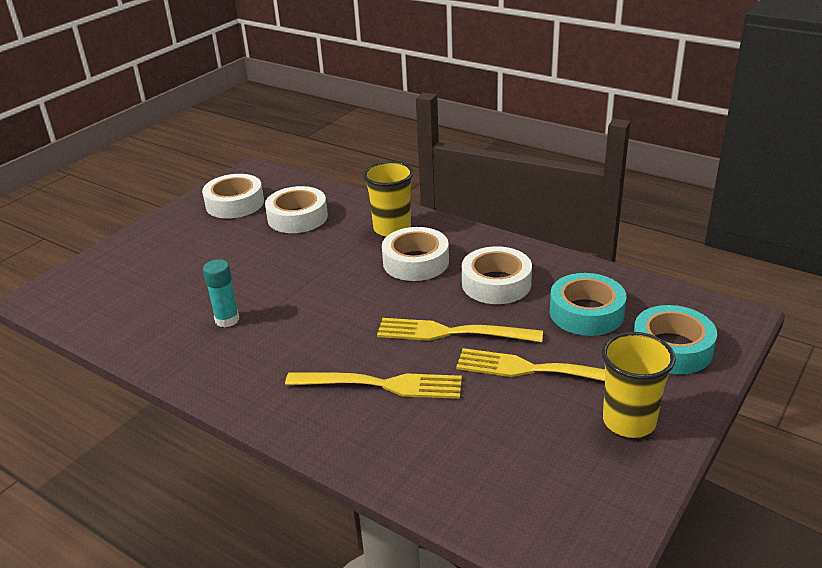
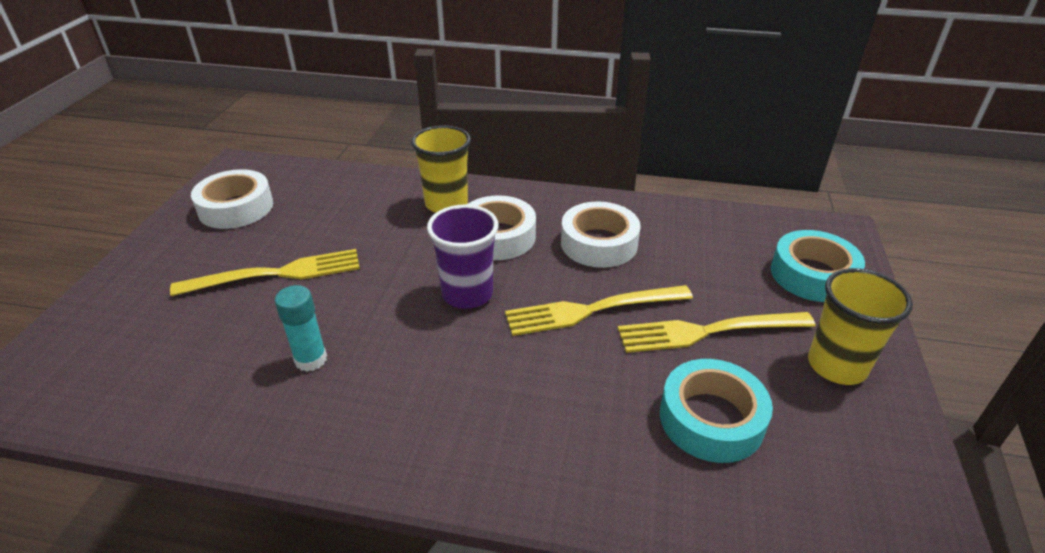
camera: 25 degrees left, 5 degrees up
white tape [265,186,328,233] -> none
yellow fork [285,372,462,399] -> yellow fork moved to [170,249,360,296]
turquoise tape [550,273,626,336] -> turquoise tape moved to [660,359,773,463]
none -> purple cup [427,204,499,309]

